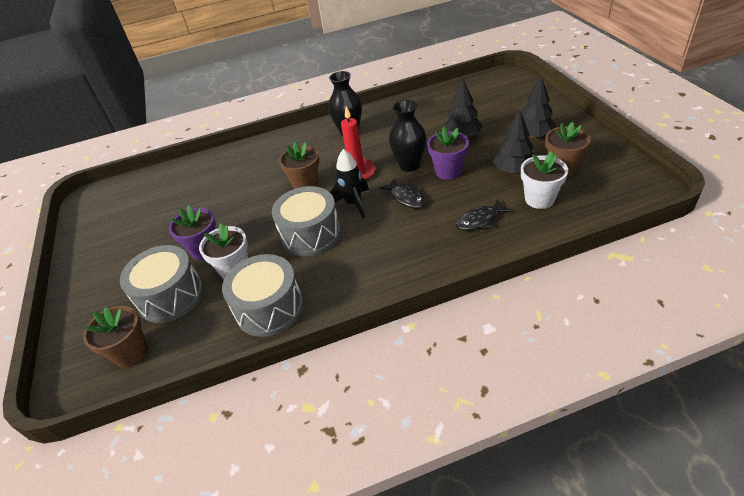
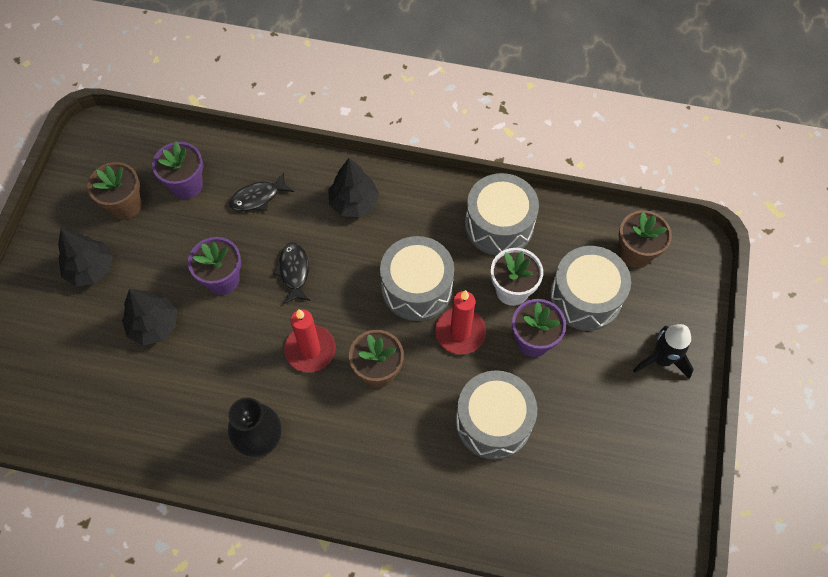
camera: 155 degrees left, 20 degrees up
black rocket [330,149,369,218] -> black rocket moved to [633,324,694,379]
black vase [389,100,427,172] -> none
black fish [456,199,512,231] -> black fish turned 150 degrees clockwise [229,172,294,211]
black tree [493,110,534,173] -> black tree moved to [328,158,379,217]
white flower pot [521,151,568,209] -> purple flower pot [152,141,203,199]
none -> red candle [435,290,486,354]
none -> grey drum [456,370,537,460]

